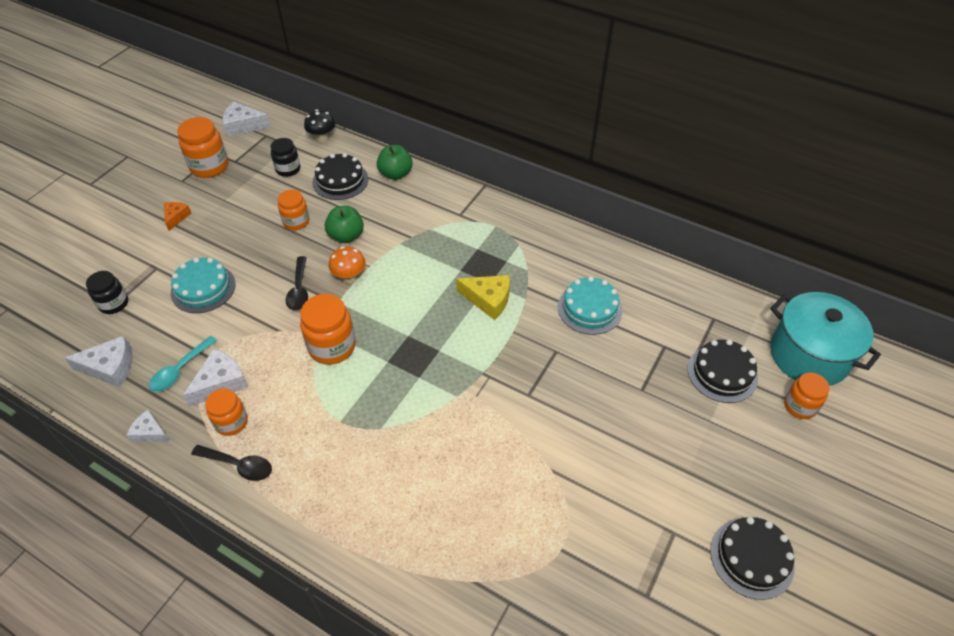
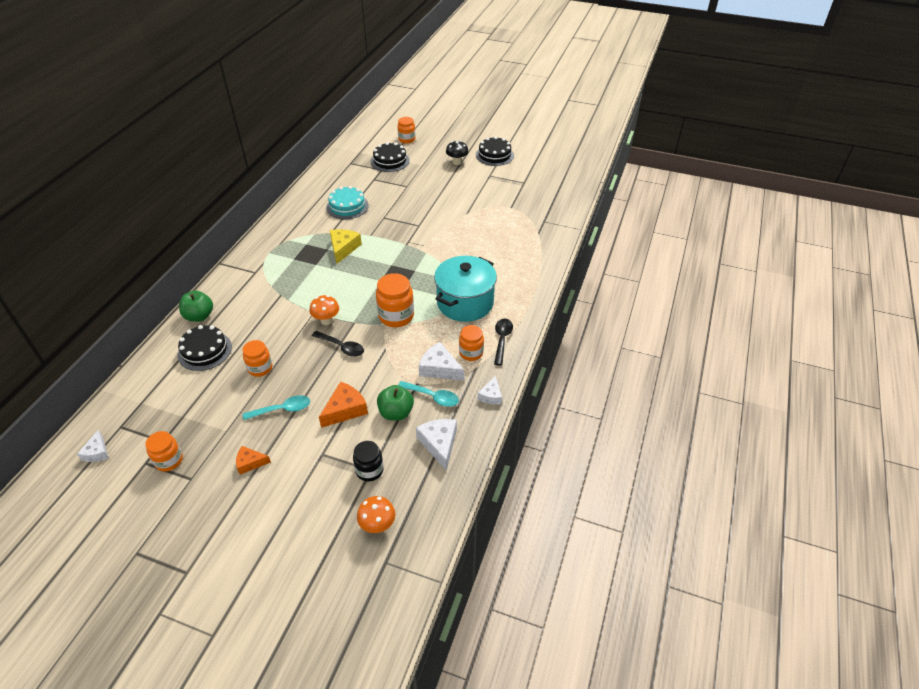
camera: 100 degrees left, 5 degrees down
turquoise cake [171,258,235,313] -> orange cheese [319,382,368,428]
orange jar [177,117,228,178] -> orange jar [145,431,183,472], size x0.64
white cheese [222,101,271,137] -> white cheese [77,430,109,462], size x0.63
black jar [271,138,300,177] -> none
black spoon [286,256,308,311] -> black spoon turned 45 degrees clockwise [312,331,364,357]
black mushroom [304,109,335,143] -> black mushroom moved to [446,141,469,165]
green apple [325,206,364,243] -> green apple moved to [377,385,414,421]
turquoise pot [770,292,881,386] -> turquoise pot moved to [434,256,497,322]
none -> turquoise spoon [243,395,310,420]
none -> orange mushroom [357,496,395,533]

